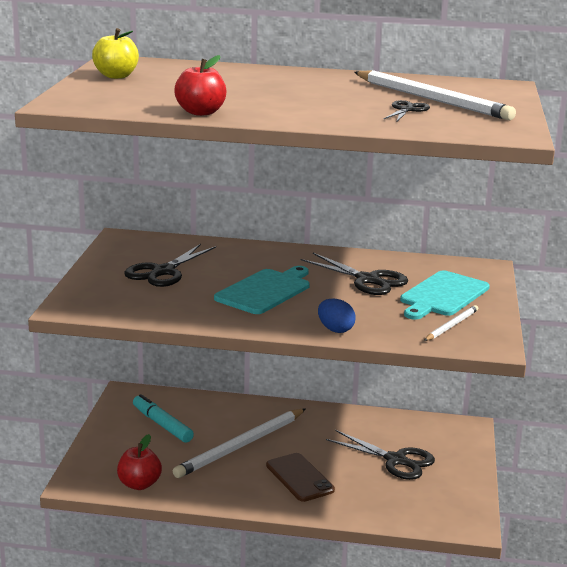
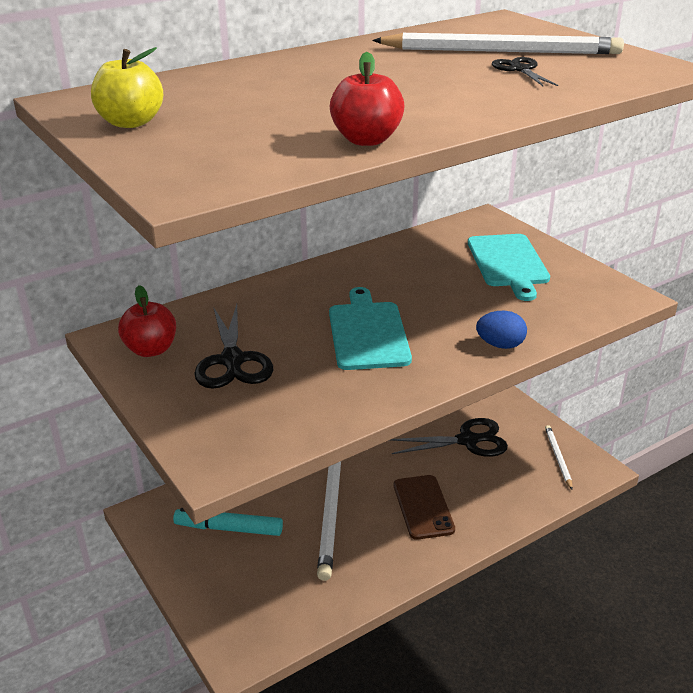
camera: 40 degrees left, 10 degrees up
red apple [117,434,162,490] -> red apple moved to [118,285,176,357]
brown phone [266,453,335,502] -> brown phone turned 60 degrees clockwise [394,475,455,540]
black scissors [301,253,408,295] -> none
white pencil [424,305,478,341] -> white pencil moved to [545,425,573,490]

